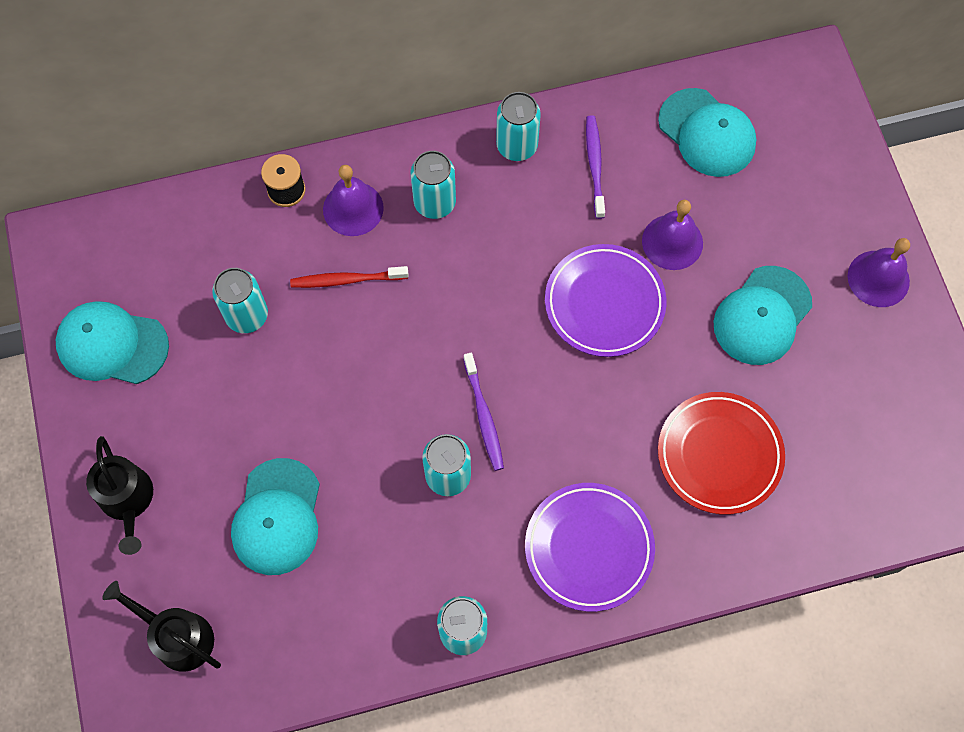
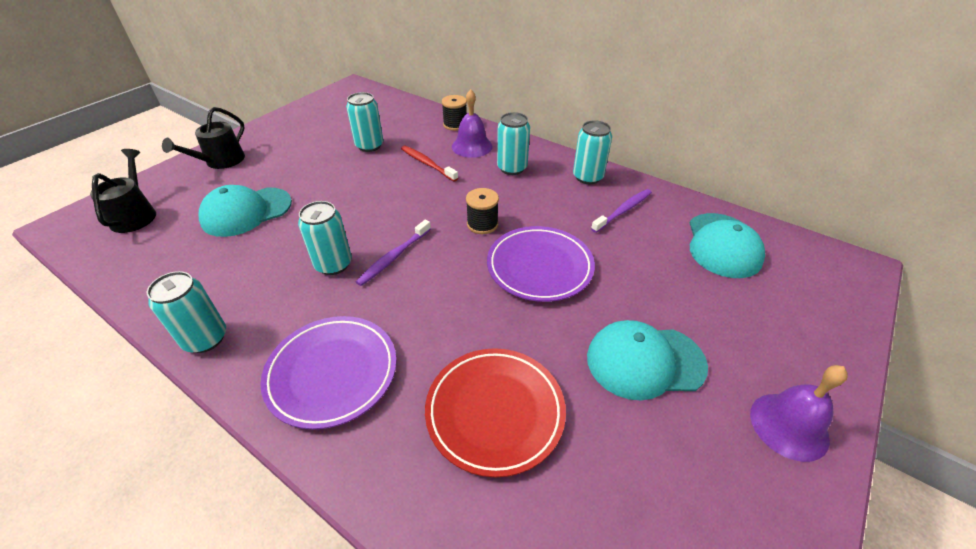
camera: 50 degrees right, 25 degrees down
turquoise cap [56,301,169,384] -> none
purple bell [642,200,703,270] -> none
none -> black spool [466,188,499,234]

